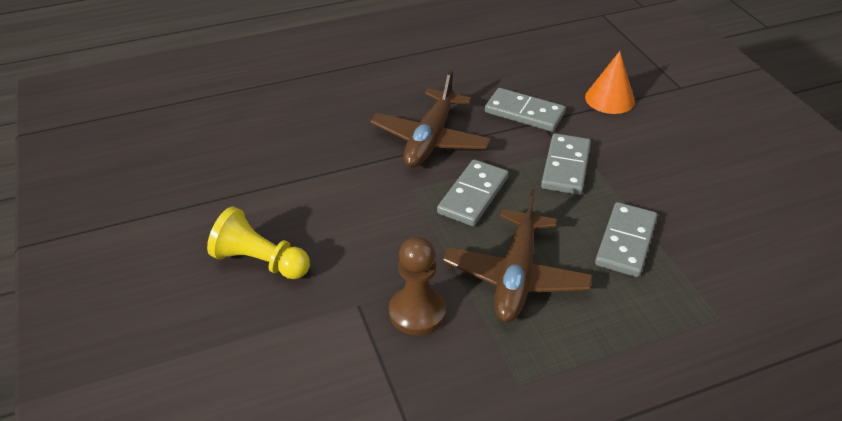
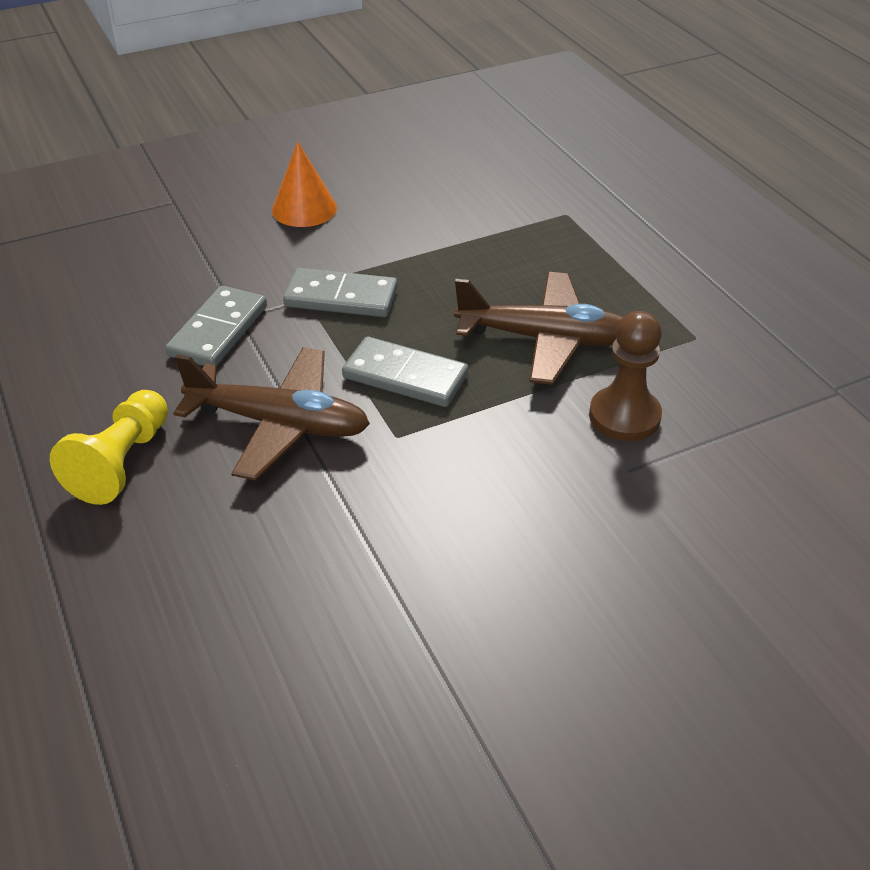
camera: 95 degrees left, 0 degrees up
yellow pawn [207,207,310,279] -> yellow pawn moved to [50,390,168,505]
orange cone [585,51,635,114] -> orange cone moved to [272,142,337,227]
grey domino [595,202,657,277] -> none

